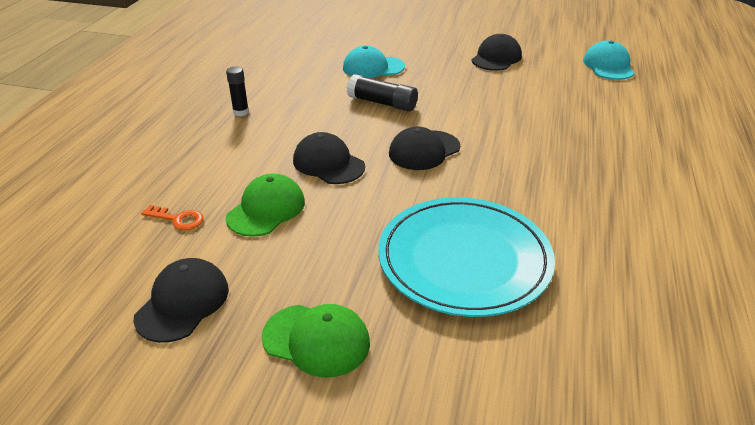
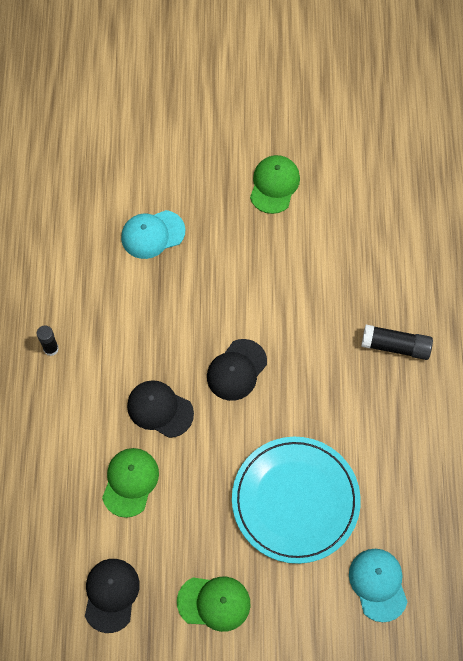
camera: 15 degrees left, 30 degrees up
orange key [141,205,204,230] -> none
black glue stick [347,74,418,112] -> black glue stick moved to [361,325,433,360]
black cap [471,34,522,71] -> green cap [250,155,300,214]
turquoise cap [583,41,635,80] -> turquoise cap moved to [349,549,407,622]

